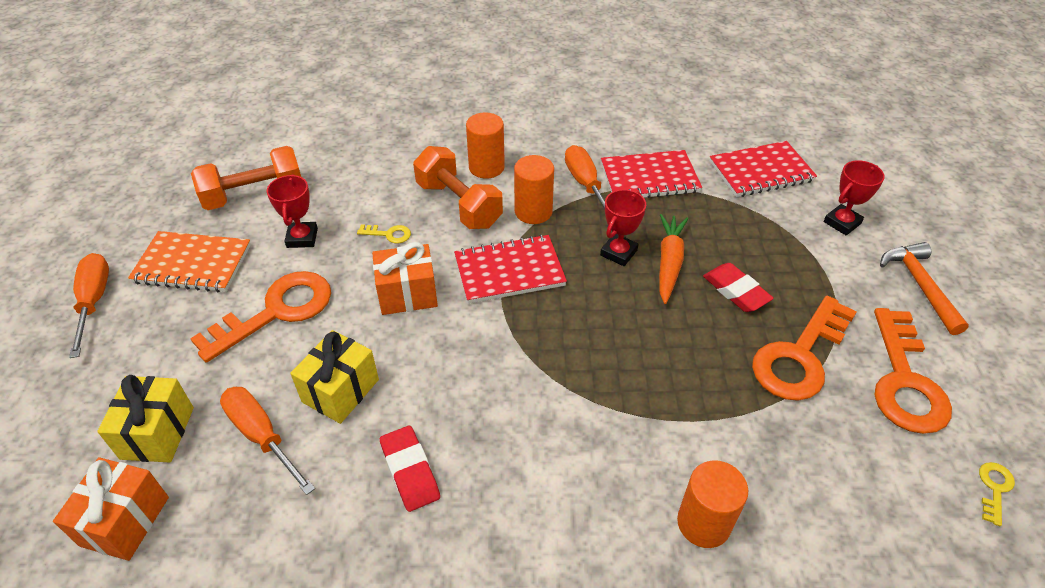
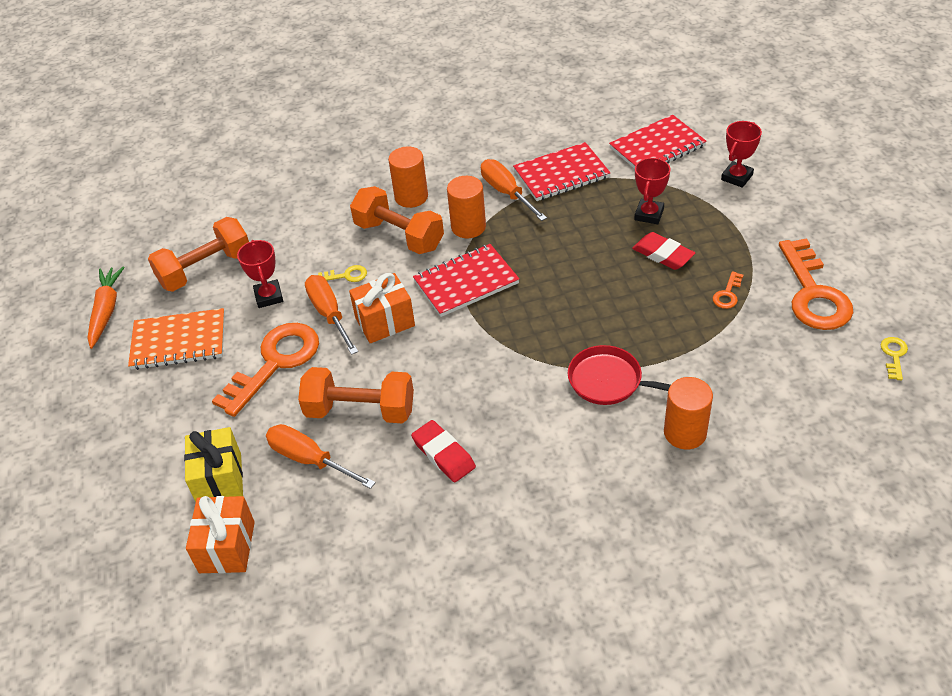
camera: 10 degrees left, 0 degrees up
orange screwdriver [69,253,109,358] -> orange screwdriver moved to [305,275,358,355]
yellow gift [290,330,379,424] -> orange dumbbell [298,367,414,423]
red trophy [600,189,646,266] -> red trophy moved to [634,157,671,224]
orange carrot [659,214,688,304] -> orange carrot moved to [88,266,125,349]
orange key [752,296,857,401] -> orange key [713,271,743,309], size x0.42
orange hammer [880,242,969,335] -> none
none -> red pan [568,345,670,405]

